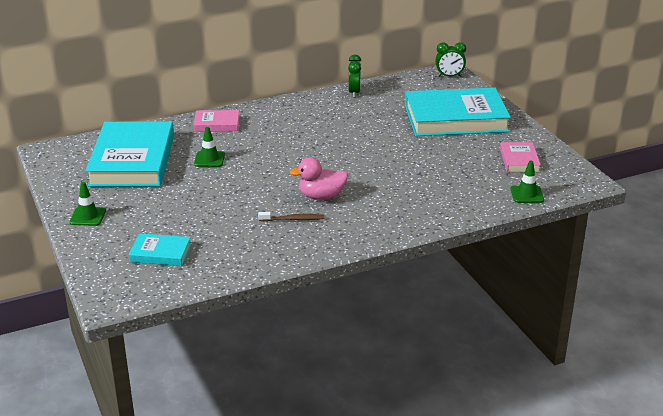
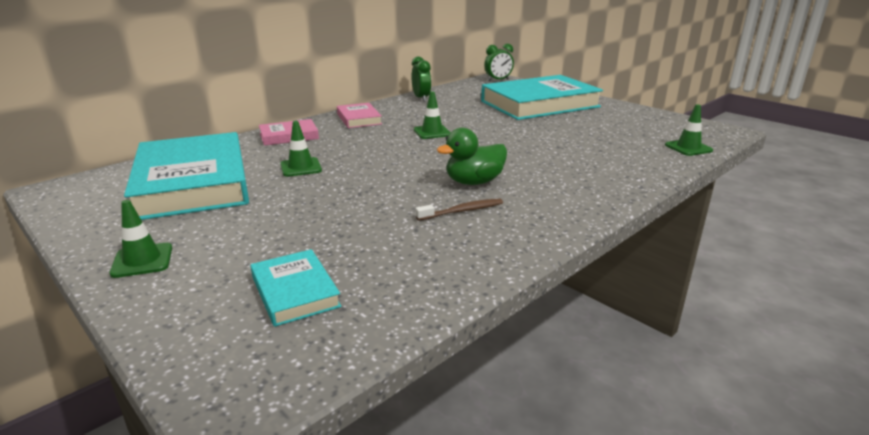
camera: 20 degrees left, 5 degrees down
turquoise book [129,233,191,266] -> turquoise book turned 75 degrees clockwise [251,249,341,327]
pink duck [290,157,348,200] -> green duck [437,128,507,185]
pink book [500,142,541,172] -> pink book moved to [337,103,382,128]
none -> green traffic cone [414,92,451,139]

